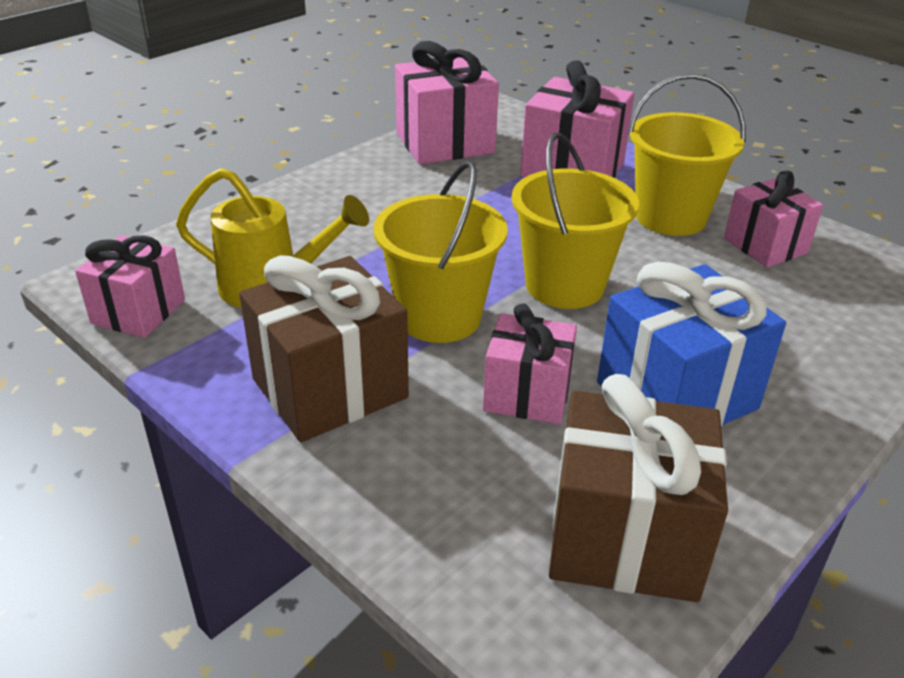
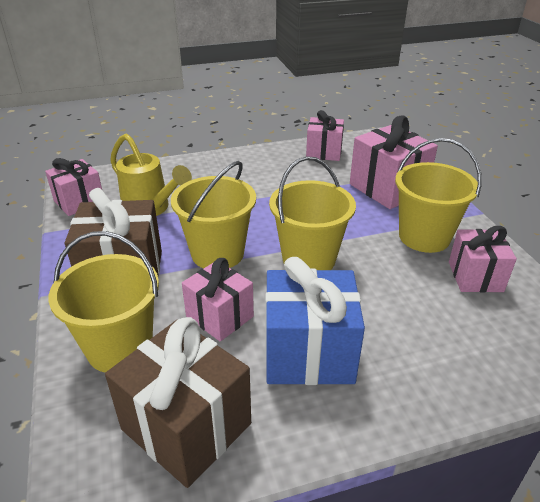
camera: 30 degrees right, 0 degrees up
pink gift [395,41,499,164] -> pink gift [306,110,344,161], size x0.64
none -> yellow bucket [48,231,159,373]

